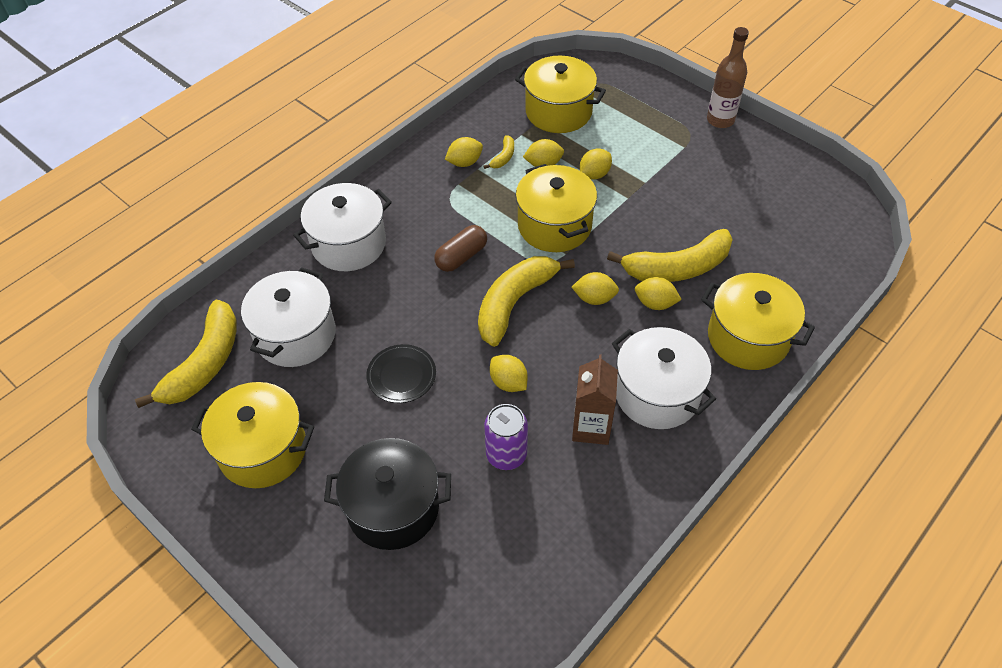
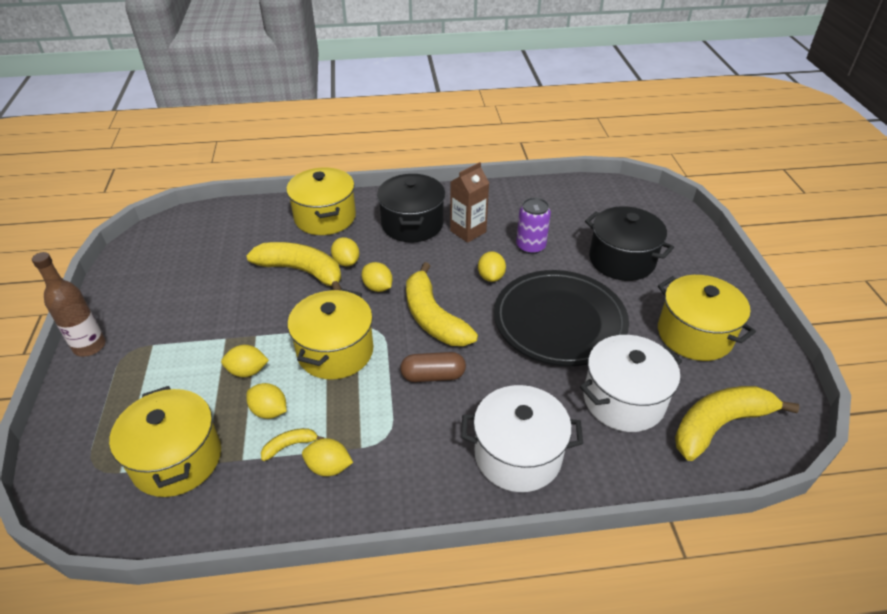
camera: 140 degrees left, 10 degrees down
black plate [366,344,436,403] -> black plate [494,270,629,366], size x2.19
yellow banana [478,256,575,347] -> yellow banana turned 75 degrees clockwise [406,262,478,346]
white pot [612,327,716,429] -> black pot [377,174,445,243]

